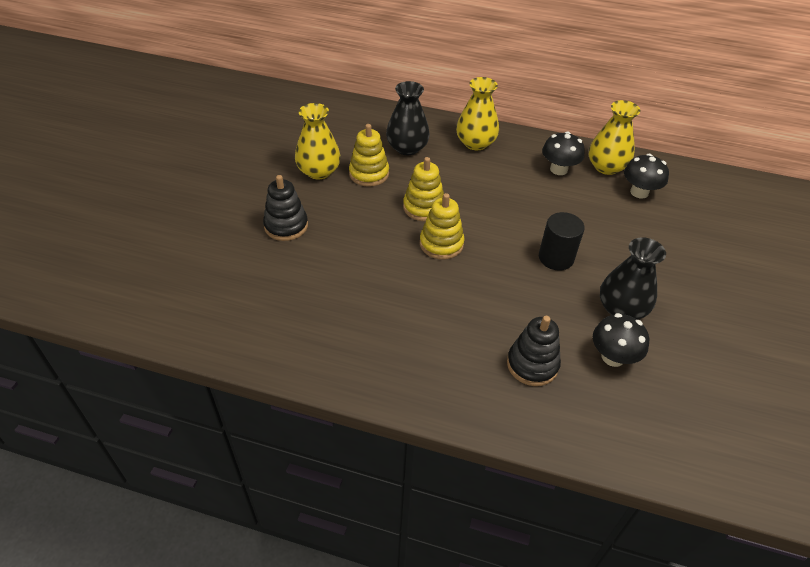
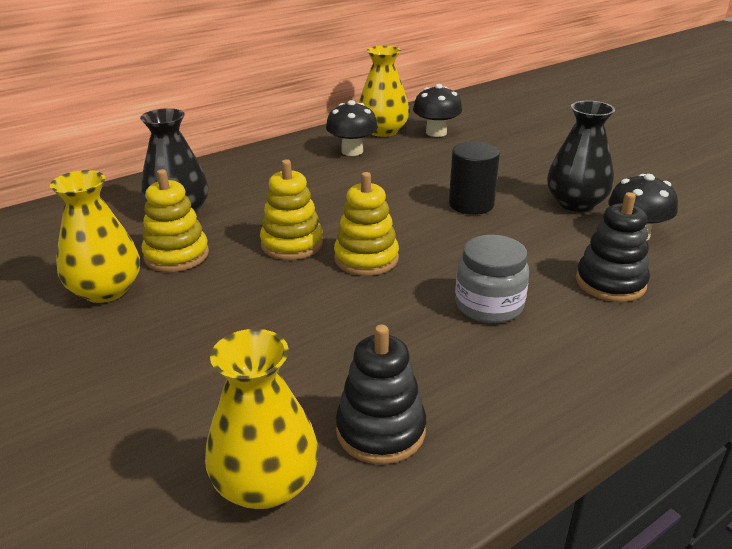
camera: 50 degrees left, 15 degrees down
black stacking toy [263,175,308,241] -> black stacking toy moved to [336,325,426,464]
yellow vase [456,77,499,150] -> yellow vase moved to [205,329,319,509]
none -> grey jar [455,235,529,323]

